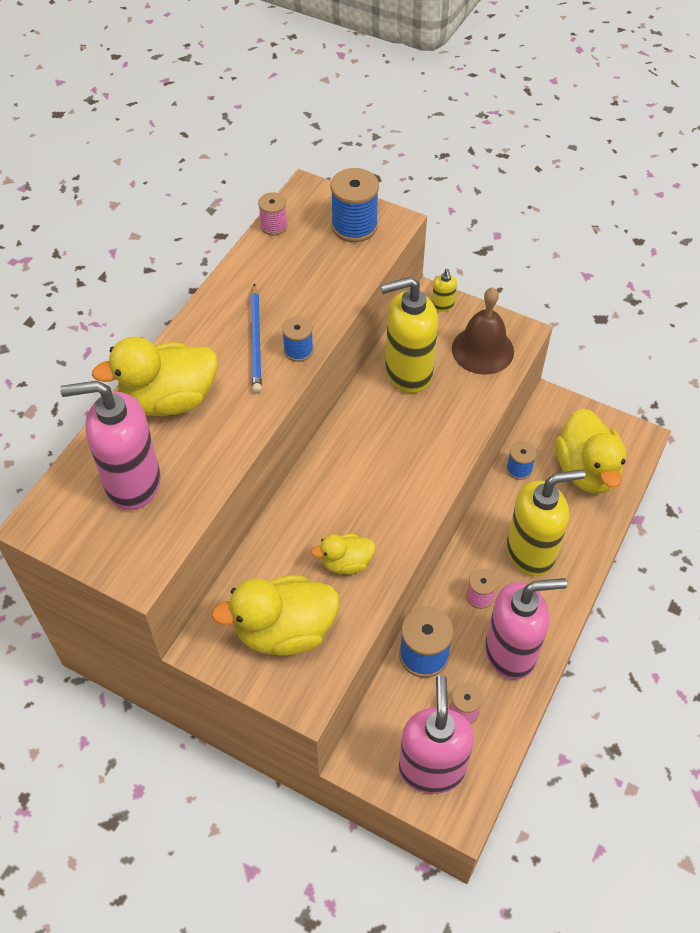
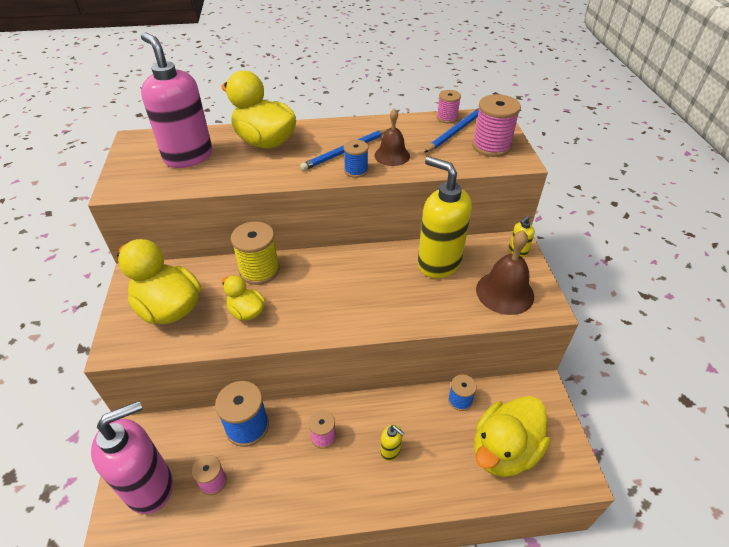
camera: 55 degrees right, 10 degrees down
blue spool [331,168,379,242] -> pink spool [472,94,521,157]
pink soap dispenser [485,578,567,680] -> none
yellow soap dispenser [506,469,585,576] -> yellow soap dispenser [380,425,404,461], size x0.41
none -> yellow spool [231,221,280,285]
none -> brown bell [374,108,410,166]
none -> blue pencil [424,108,479,153]

